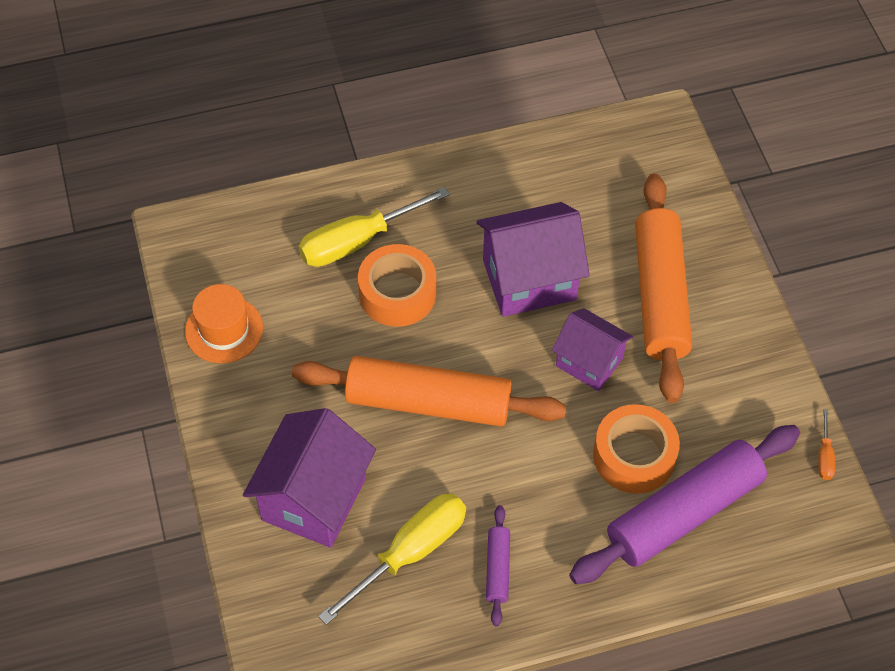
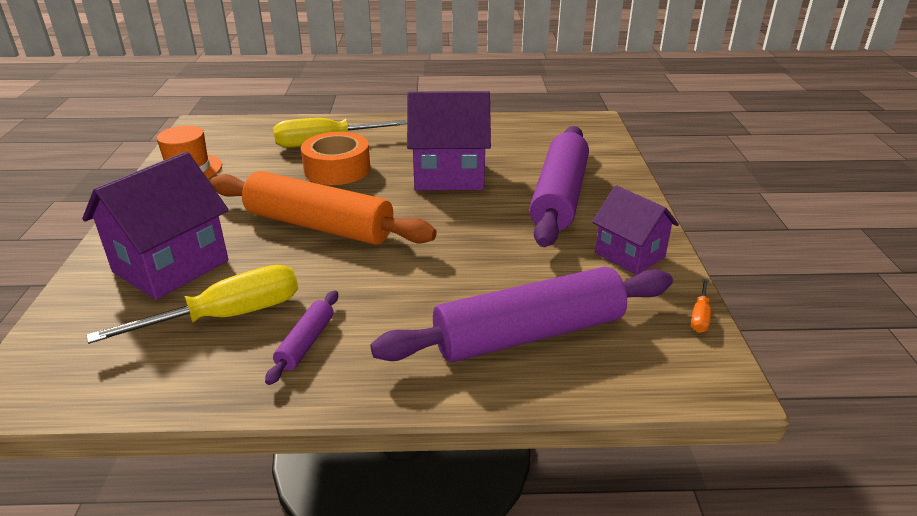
camera: 15 degrees right, 25 degrees down
purple house [552,308,633,391] -> purple house moved to [592,185,679,275]
orange tape [593,404,680,494] -> none
orange rolling pin [635,173,692,403] -> purple rolling pin [529,126,589,247]

